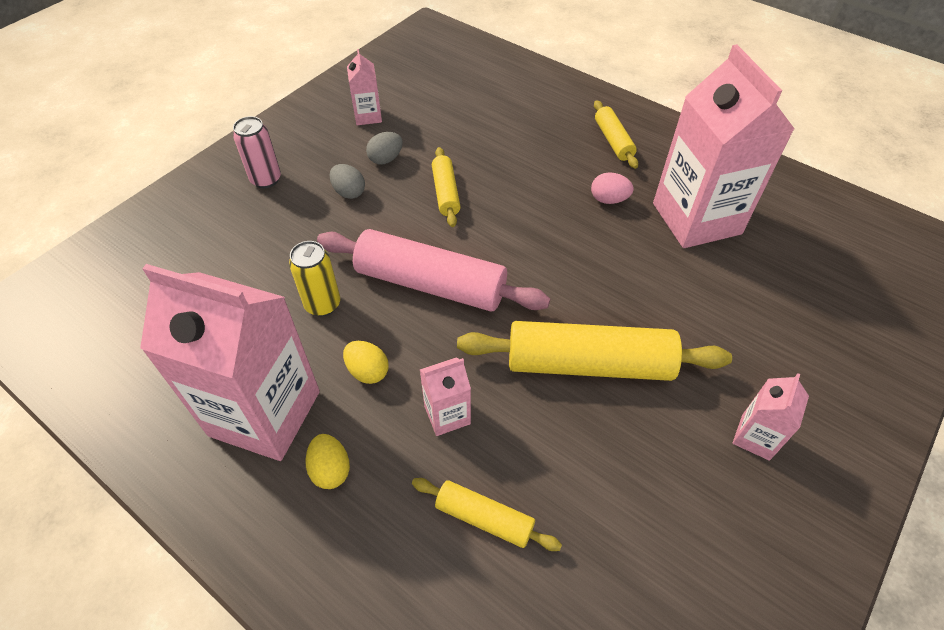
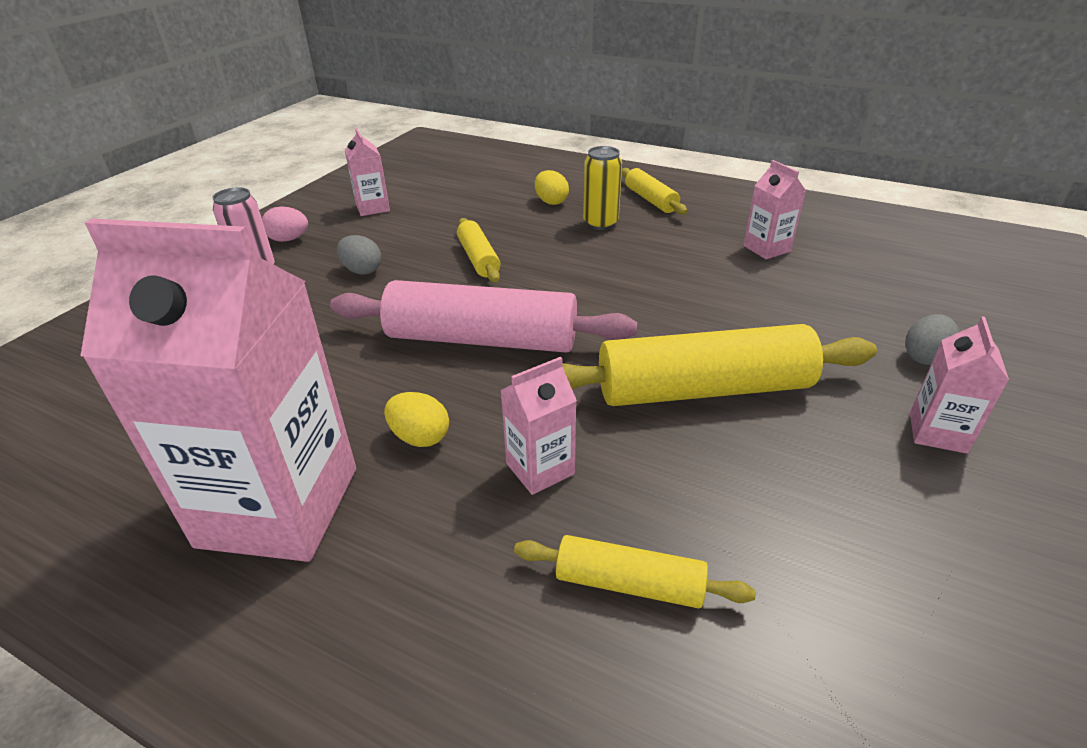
camera: 10 degrees left, 15 degrees down
yellow can [289,241,340,316] -> yellow can moved to [583,146,622,230]
yellow egg [305,434,350,489] -> yellow egg moved to [535,170,569,205]
grey egg [366,132,403,164] -> grey egg moved to [905,314,959,365]
pink egg [591,172,634,204] -> pink egg moved to [262,207,308,242]
pink carton [653,44,795,248] -> pink carton [743,160,806,259], size x0.45

